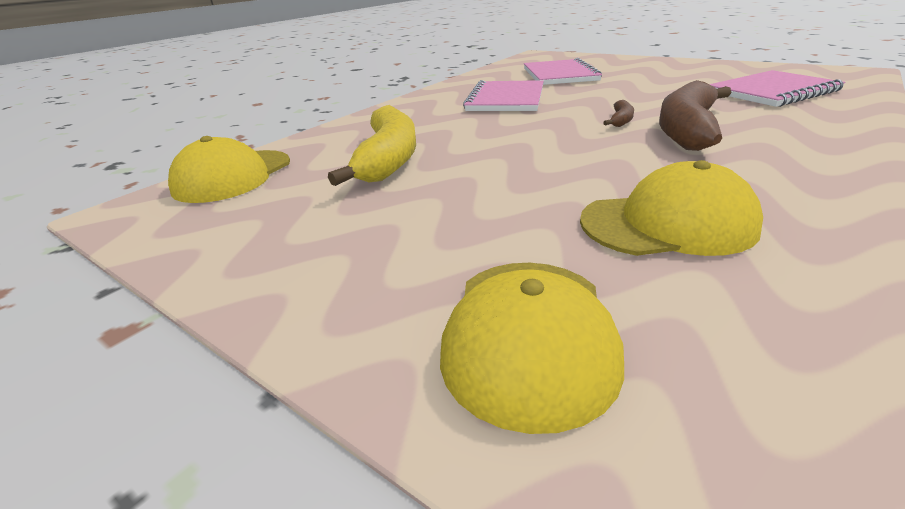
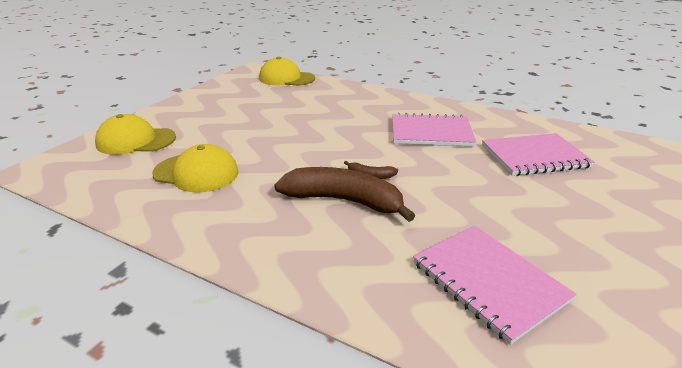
camera: 80 degrees right, 0 degrees up
yellow banana [328,105,416,186] -> none
yellow cap [580,160,763,256] -> yellow cap turned 60 degrees counterclockwise [152,144,239,193]

